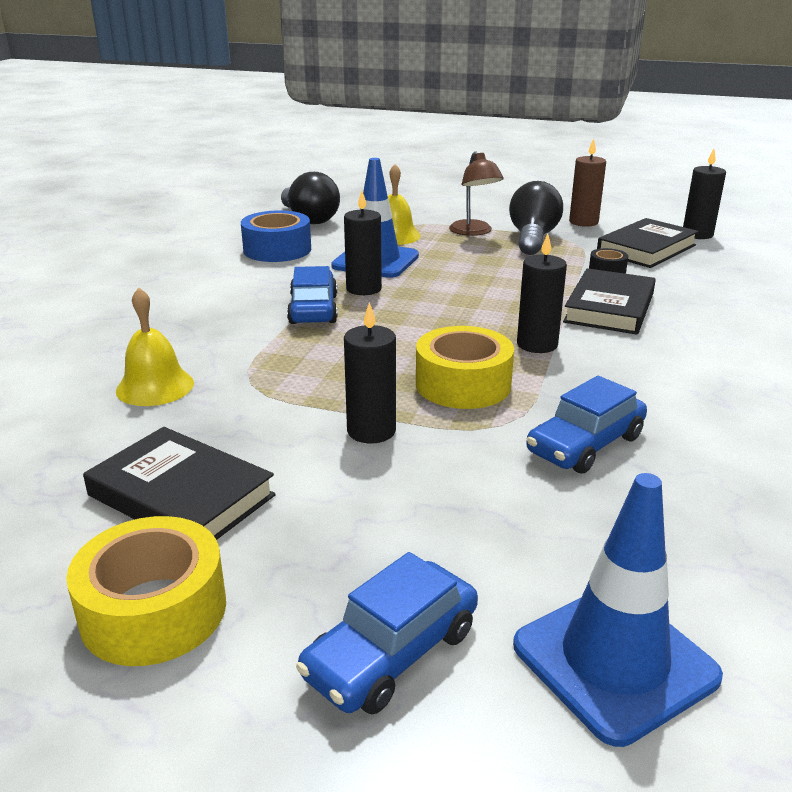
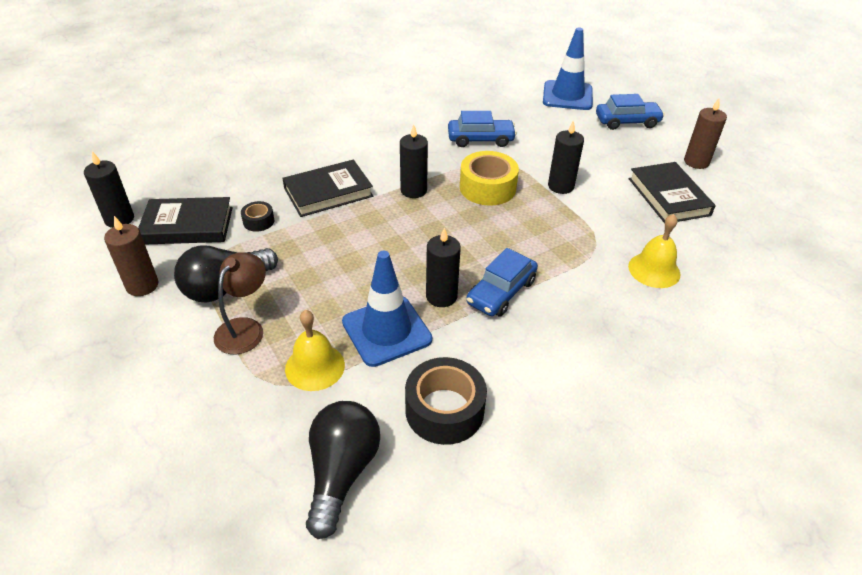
camera: 140 degrees left, 15 degrees up
yellow tape [66,516,226,666] -> brown candle [684,99,727,169]
blue tape [241,210,311,262] -> black tape [405,357,487,445]

